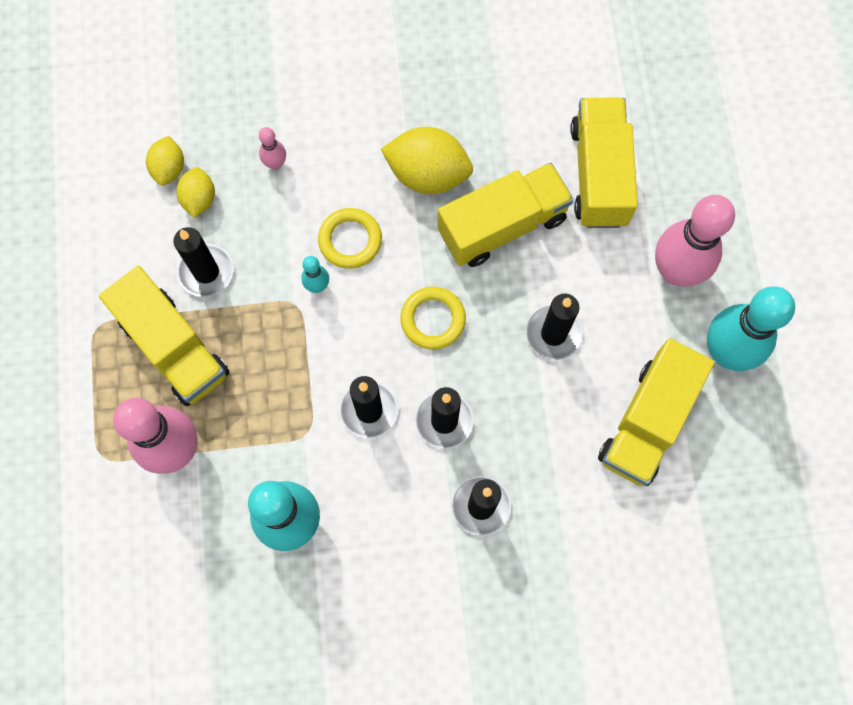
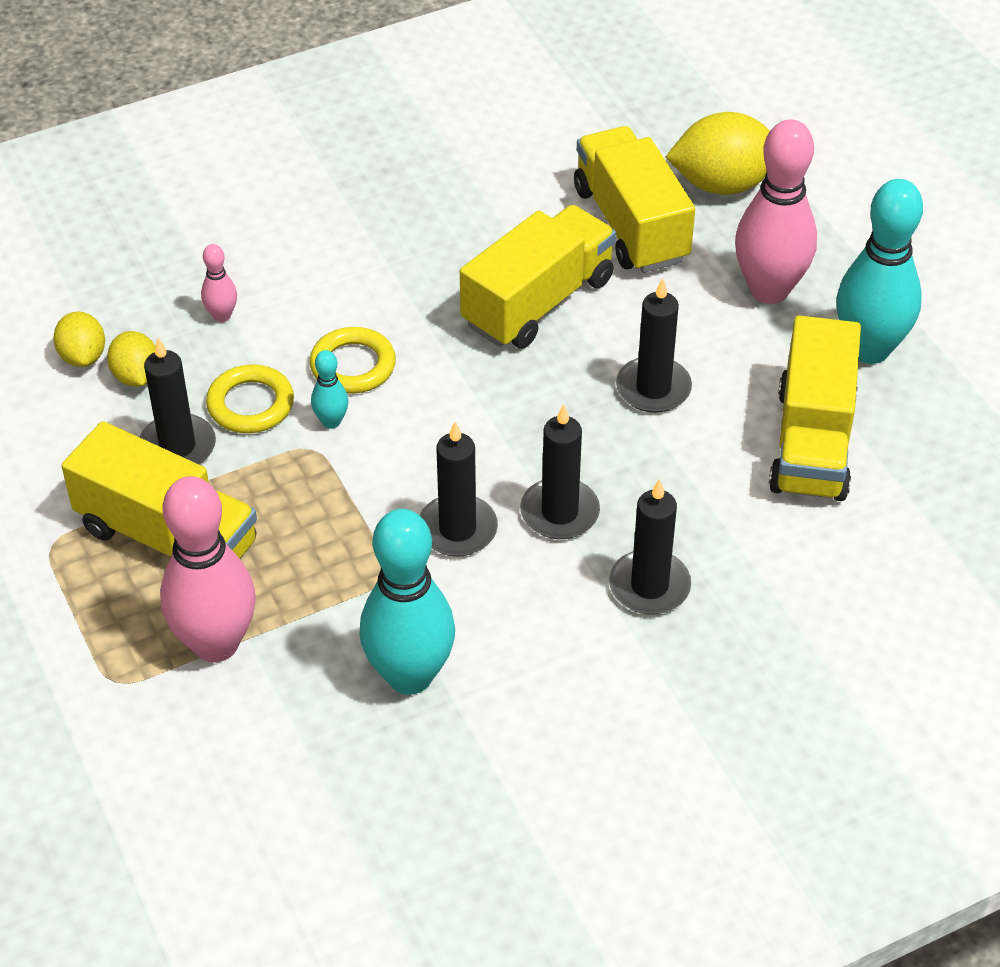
camera: 20 degrees left, 25 degrees down
yellow lemon [381,127,473,194] -> yellow lemon moved to [665,112,770,195]
yellow ring [400,287,466,349] -> yellow ring moved to [206,364,294,433]

